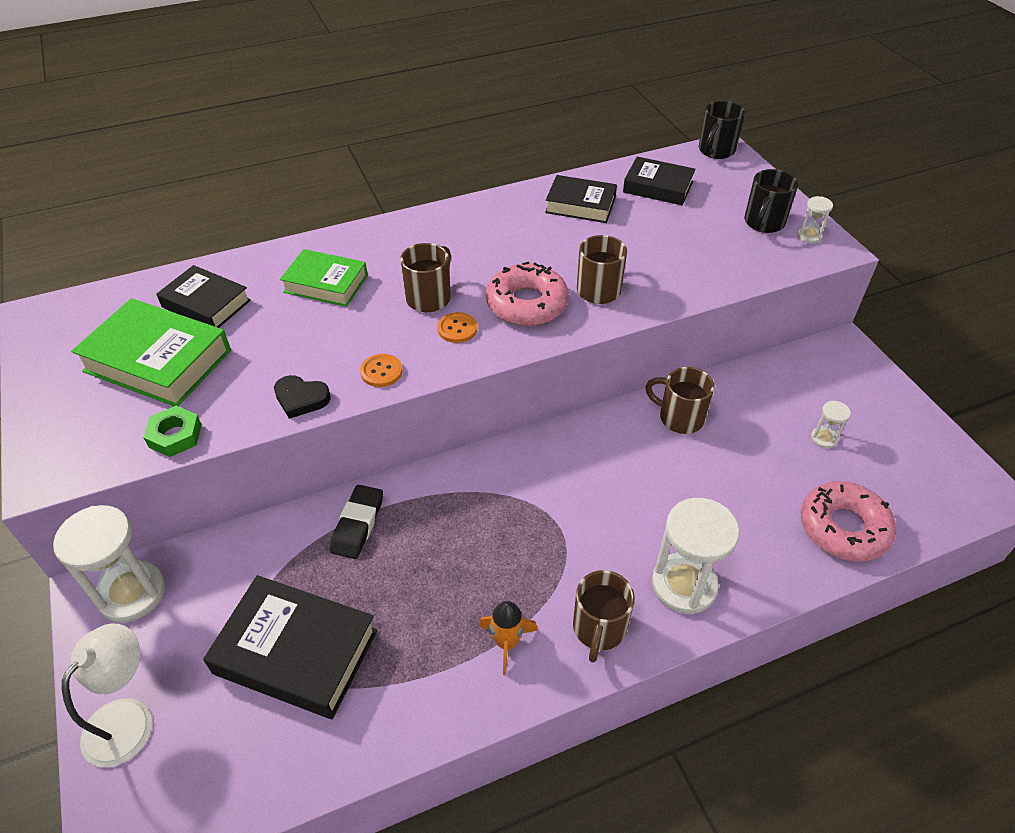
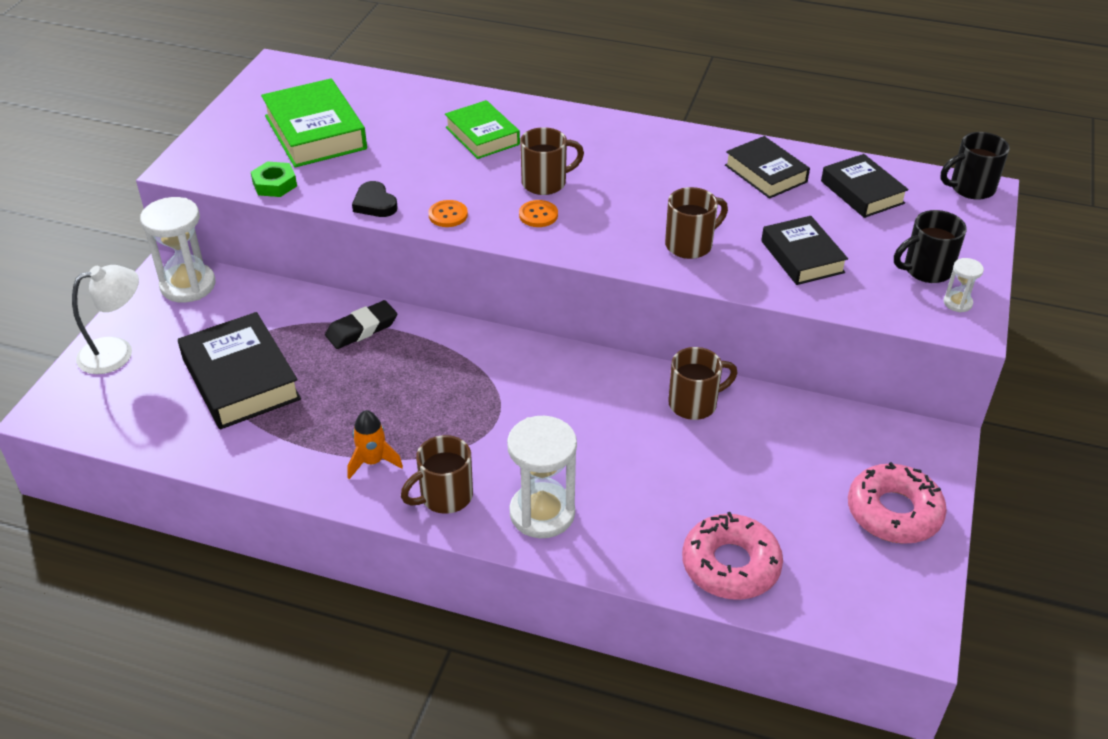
camera: 40 degrees right, 5 degrees down
black book [157,265,251,328] -> black book moved to [761,216,848,285]
pink donut [486,262,569,326] -> pink donut moved to [848,462,947,544]
brown mug [645,367,714,434] -> brown mug turned 90 degrees clockwise [668,347,737,420]
white hourglass [811,401,851,448] -> none

